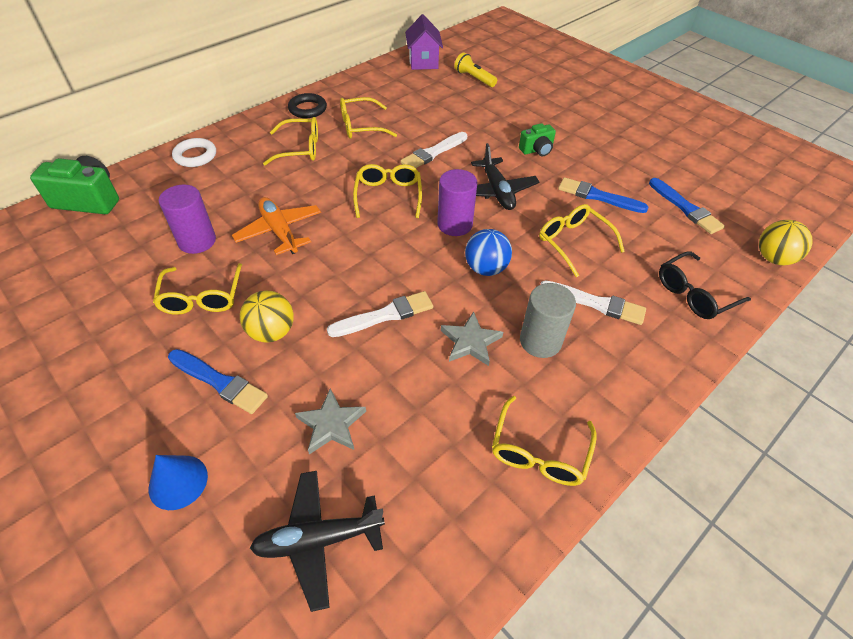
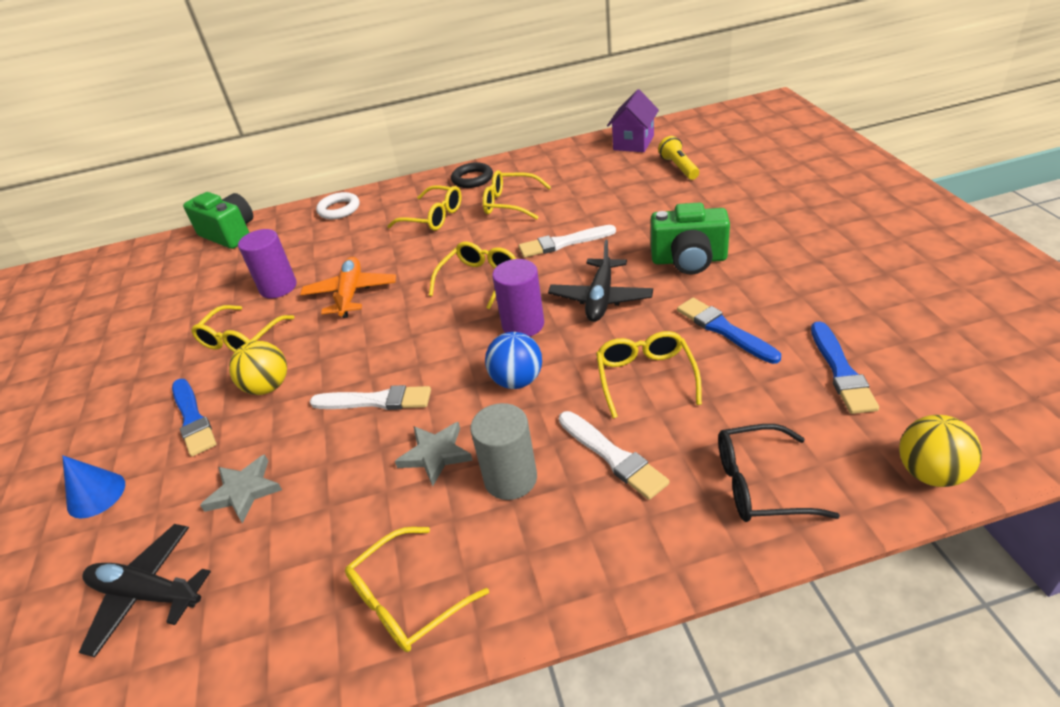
camera: 35 degrees right, 10 degrees down
green camera [519,123,556,156] -> green camera [651,202,730,274], size x1.71

